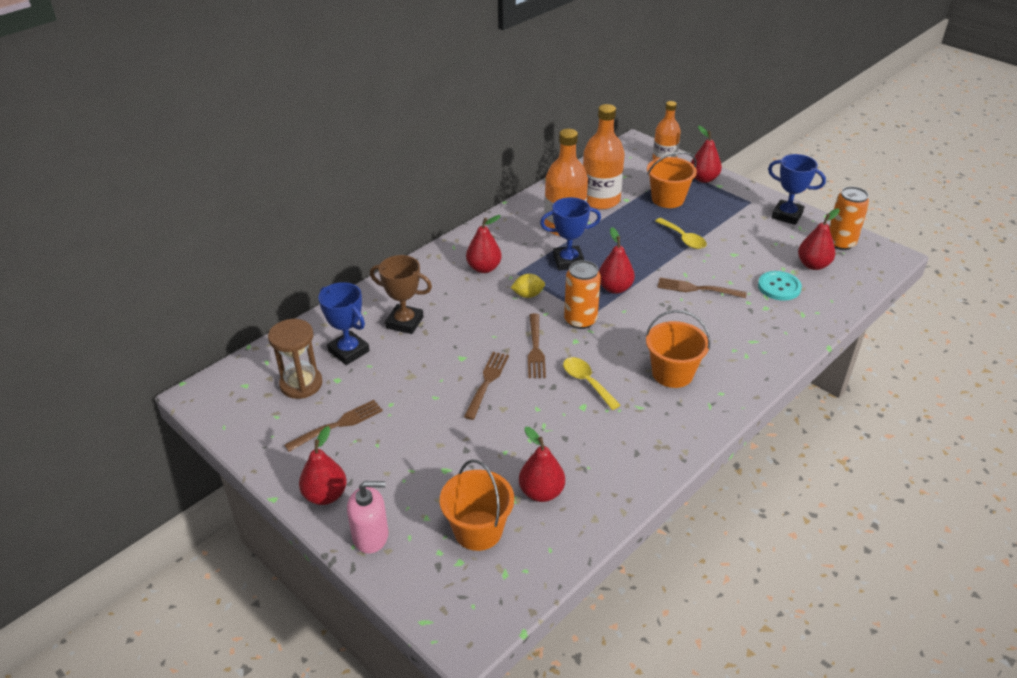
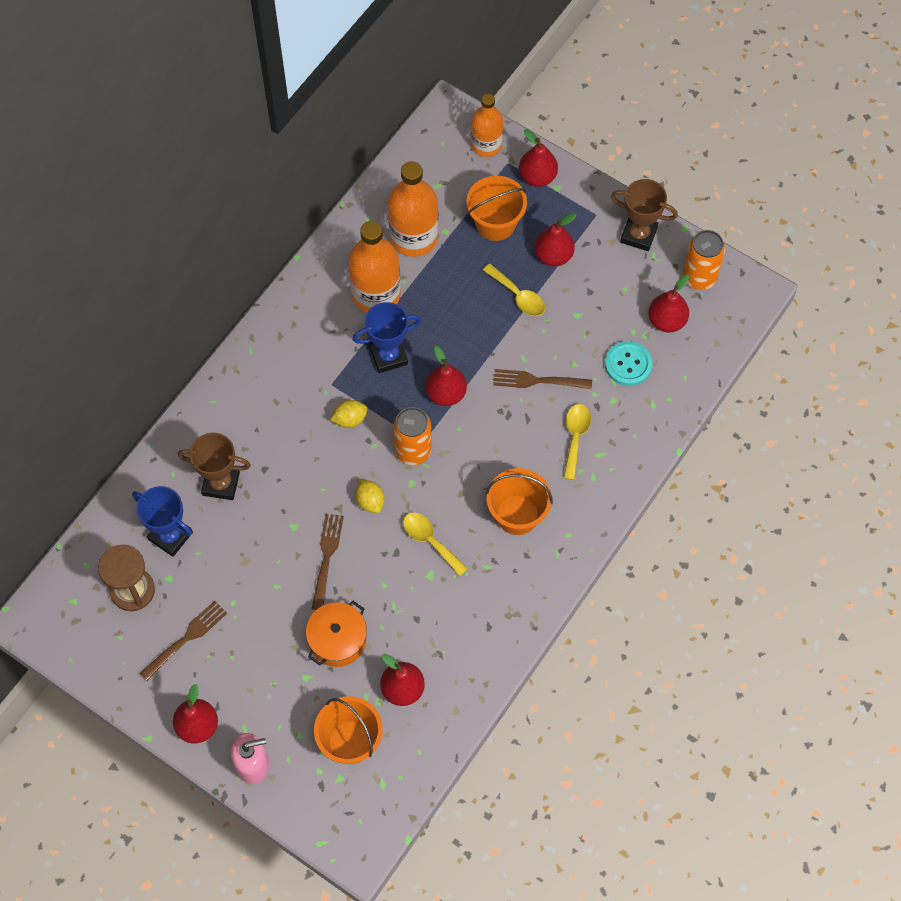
camera: 10 degrees left, 25 degrees up
red pear [466,215,502,273] -> red pear moved to [535,213,576,266]
brown fork [528,313,546,378] -> yellow lemon [356,479,385,513]
blue trophy [768,154,826,225] -> brown trophy [611,179,678,251]
none -> orange pot [306,601,367,667]
none -> yellow spoon [564,404,591,480]

